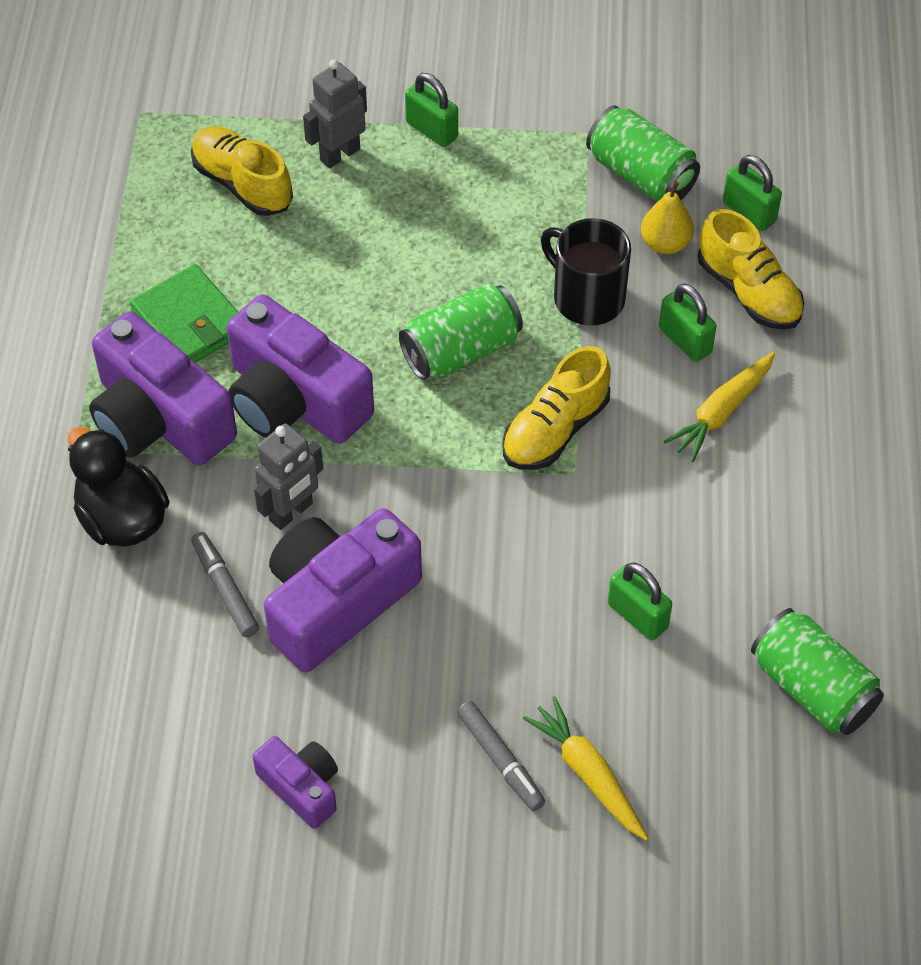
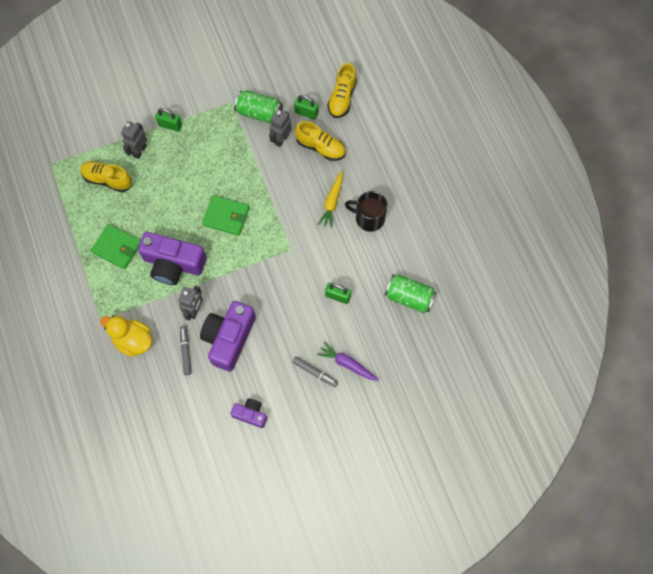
camera: 25 degrees left, 15 degrees up
black duck [67,427,170,547] -> yellow duck [100,316,152,357]
purple camera [89,311,237,466] -> none
grey marker [191,532,259,637] -> grey marker turned 45 degrees clockwise [180,326,192,375]
green can [399,283,523,380] -> green wallet [202,195,249,236]
yellow shoe [502,346,611,470] -> yellow shoe moved to [327,63,357,118]
yellow carrot [523,696,648,840] -> purple carrot [317,342,379,381]
black mug [541,218,631,326] -> black mug moved to [345,191,387,232]
yellow pear [641,169,694,254] -> grey robot [269,109,292,147]
green padlock [659,283,717,362] -> none

